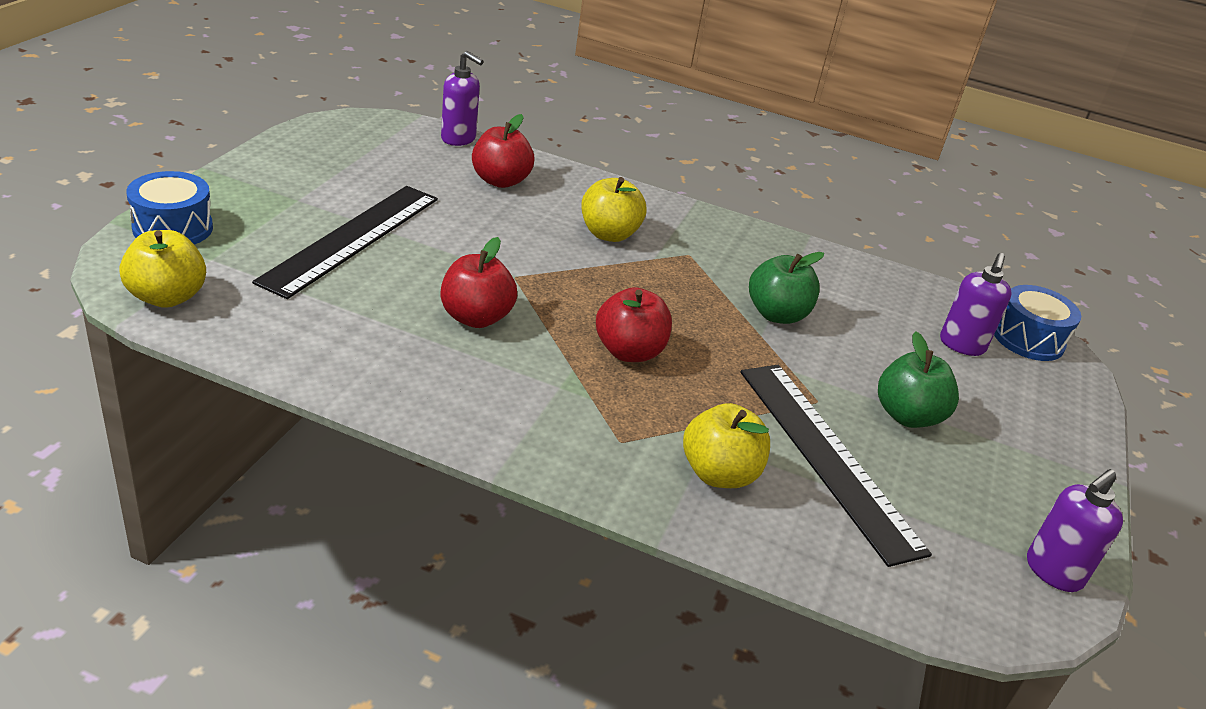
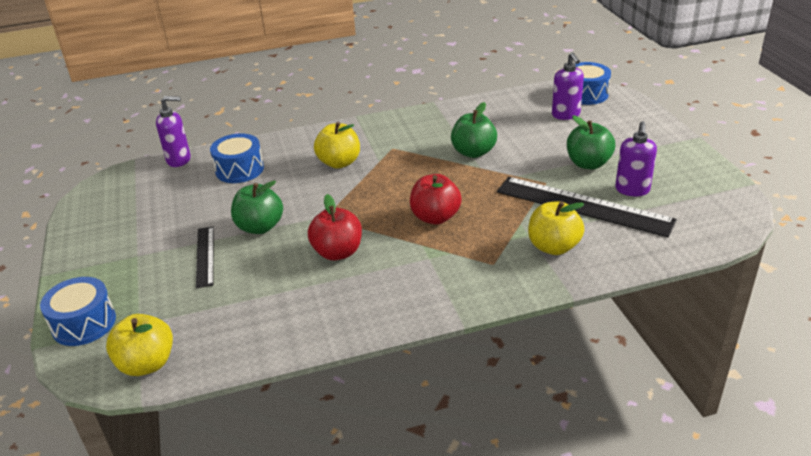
camera: 30 degrees left, 0 degrees up
black ruler [252,186,438,299] -> black ruler [196,226,214,288], size x0.52
red apple [472,114,534,188] -> blue drum [210,133,264,183]
purple soap dispenser [1027,469,1123,592] -> purple soap dispenser moved to [615,121,657,196]
none -> green apple [231,181,283,234]

